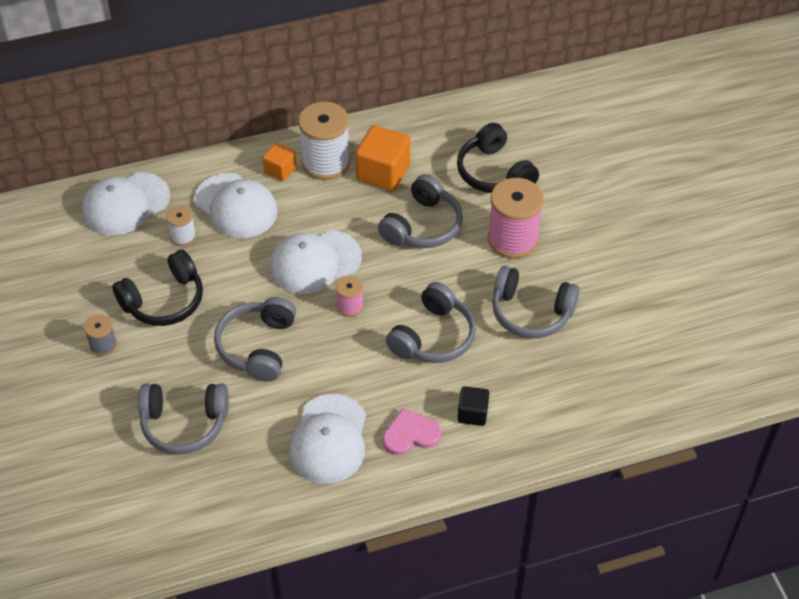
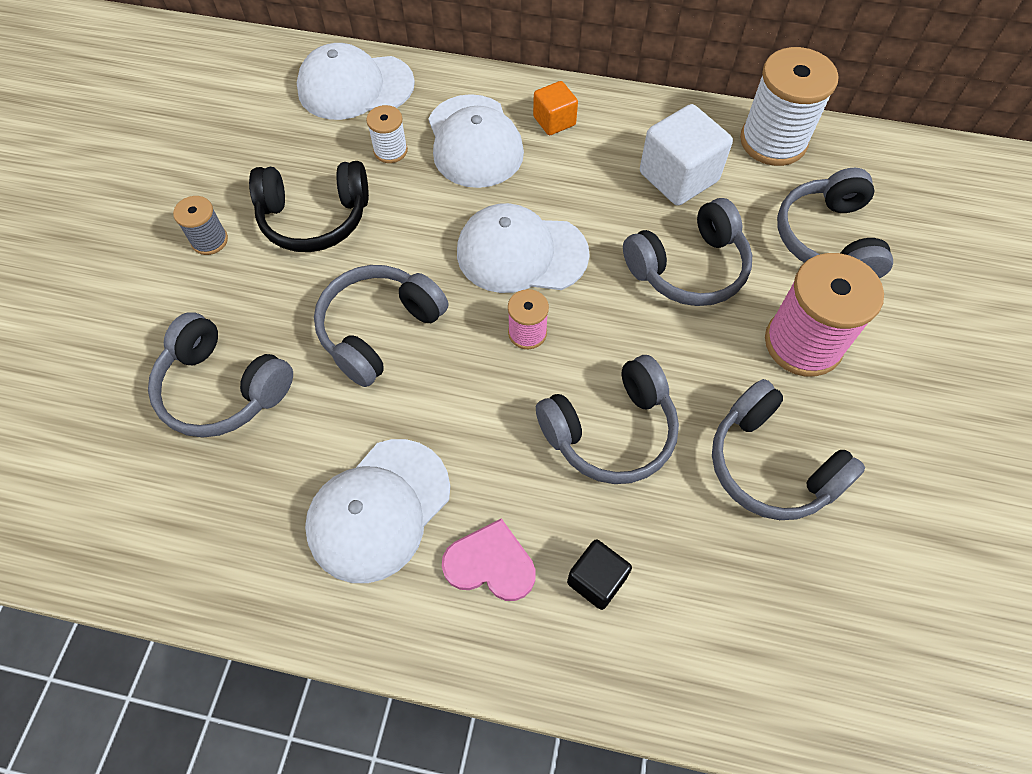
camera: 30 degrees right, 10 degrees up
white spool [298,102,350,180] -> white spool moved to [740,47,838,166]
orange cube [355,125,410,191] -> white cube [640,104,733,206]
black headphones [457,123,539,193] -> grey headphones [777,168,893,278]

